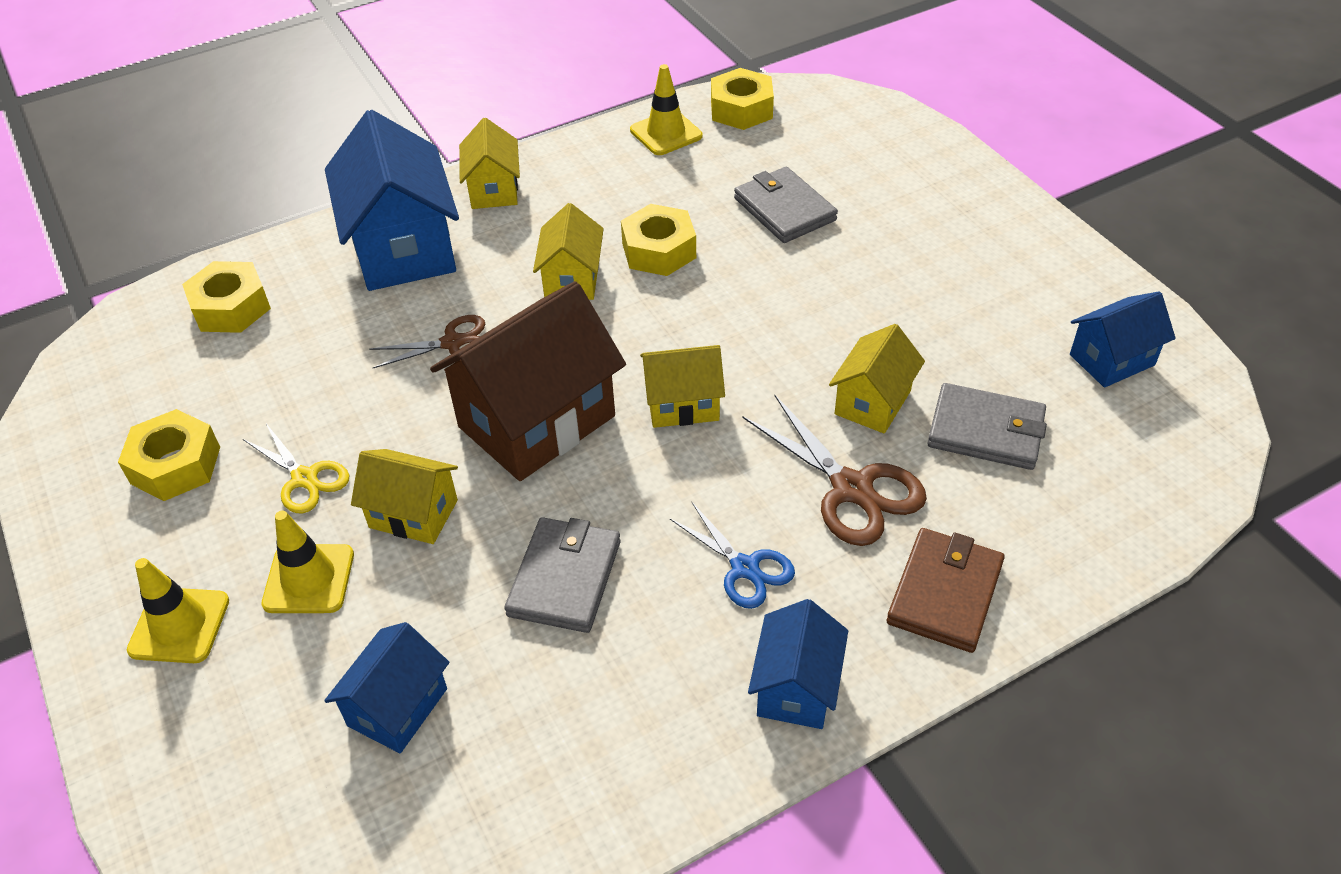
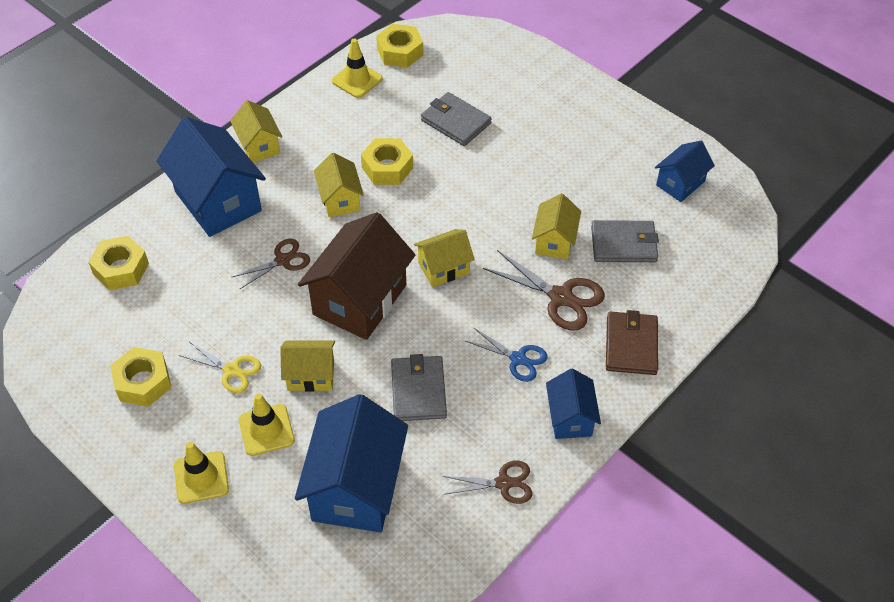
camera: 20 degrees left, 5 degrees up
blue house [324,622,449,753] -> blue house [295,394,408,533], size x1.84
none -> brown scissors [443,461,533,504]

